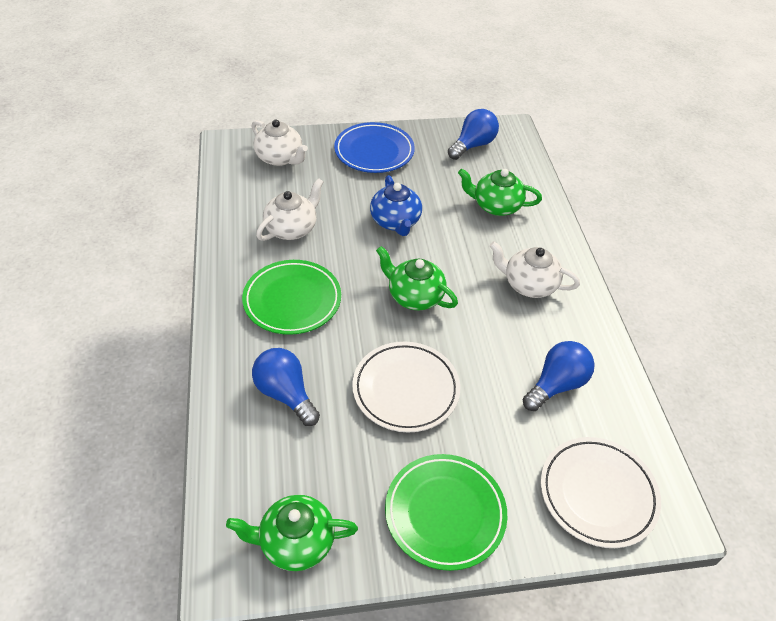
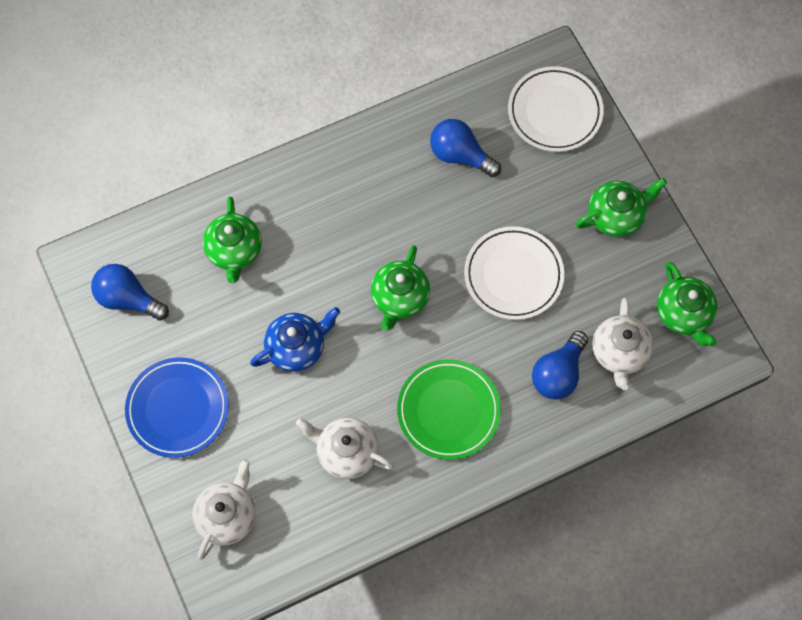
camera: 105 degrees left, 20 degrees up
green plate [385,454,507,571] -> green teapot [576,178,667,237]
white teapot [489,241,580,298] -> white teapot moved to [592,298,653,390]

